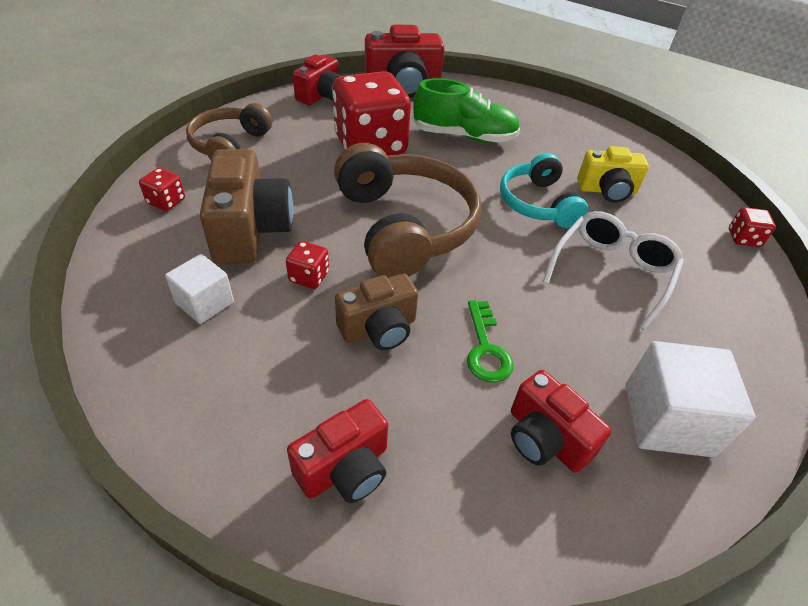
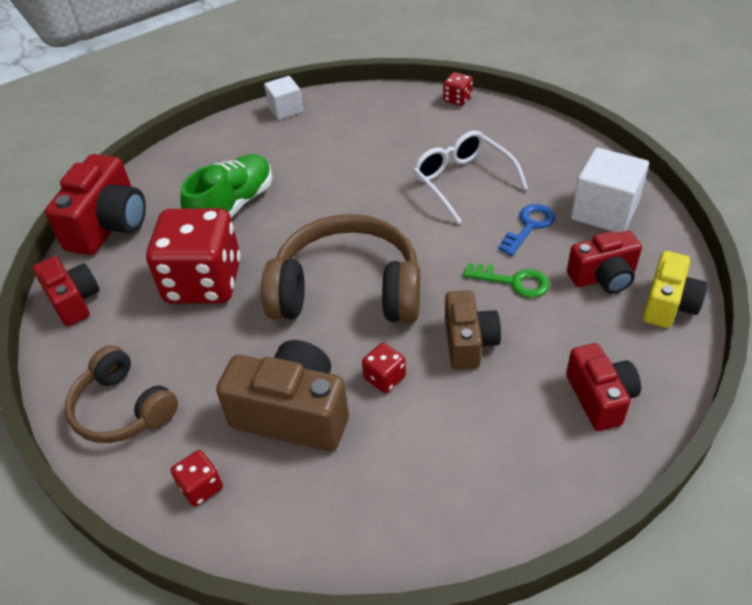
camera: 60 degrees left, 0 degrees up
white cube [165,254,234,324] -> white cube moved to [264,76,303,120]
turquoise headphones [500,153,588,228] -> none
yellow camera [577,146,649,203] -> yellow camera moved to [643,251,707,328]
none -> blue key [498,204,555,256]

